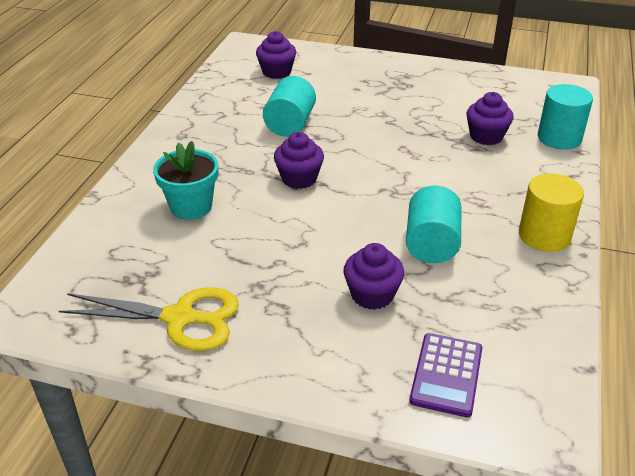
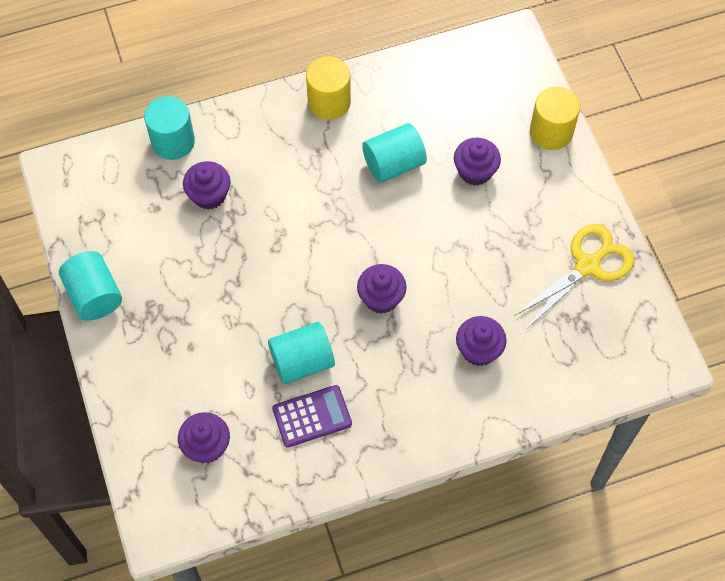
camera: 125 degrees left, 25 degrees up
yellow scissors [59,288,239,351] -> yellow scissors turned 75 degrees clockwise [514,224,634,329]
turquoise flower pot [153,141,218,220] -> purple cupcake [456,316,507,366]
purple calculator [409,333,482,417] -> purple calculator moved to [272,385,352,447]
none -> turquoise cylinder [59,251,122,321]
none -> yellow cylinder [530,87,580,150]

